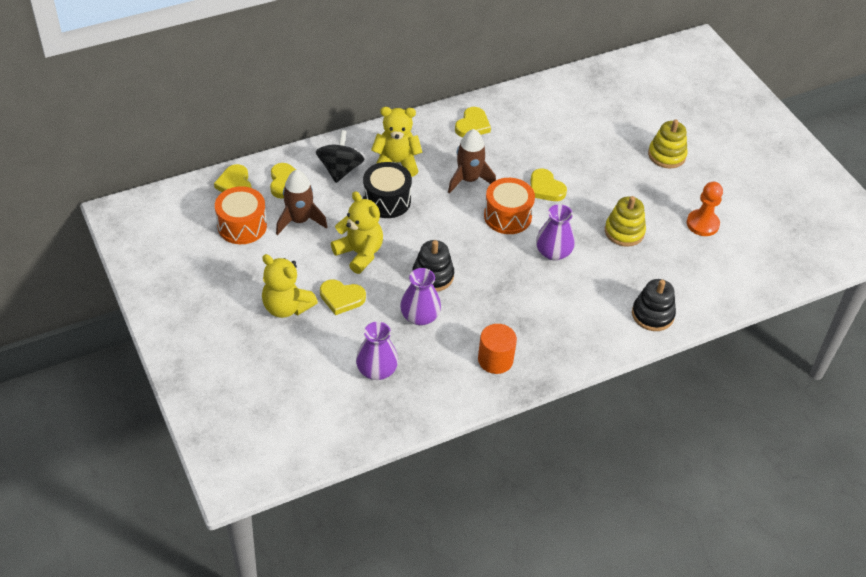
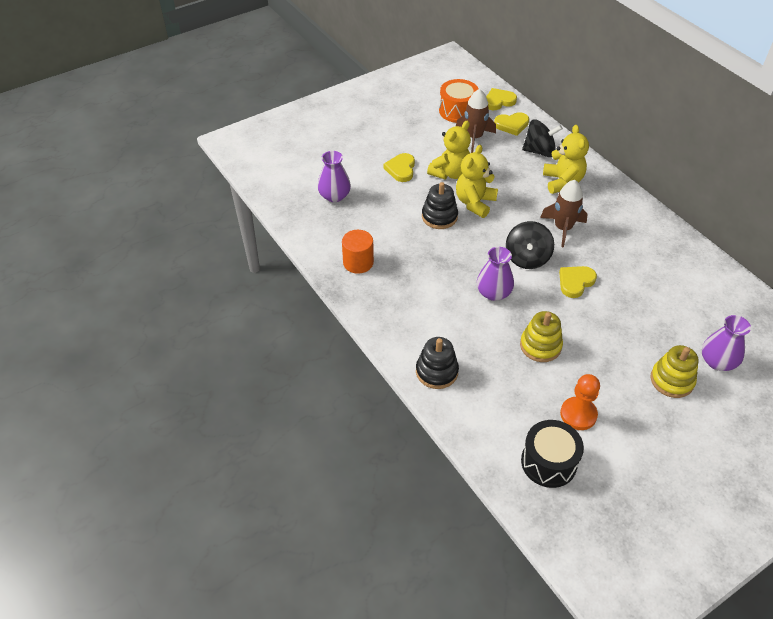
camera: 85 degrees right, 0 degrees up
yellow teddy bear [262,254,318,318] -> yellow teddy bear moved to [456,145,498,218]
black drum [363,162,412,218] -> black drum moved to [521,420,584,488]
purple vase [400,268,441,325] -> purple vase moved to [702,315,751,371]
yellow heart [455,107,491,137] -> none
orange drum [484,178,535,234] -> black spinning top [506,221,554,269]

